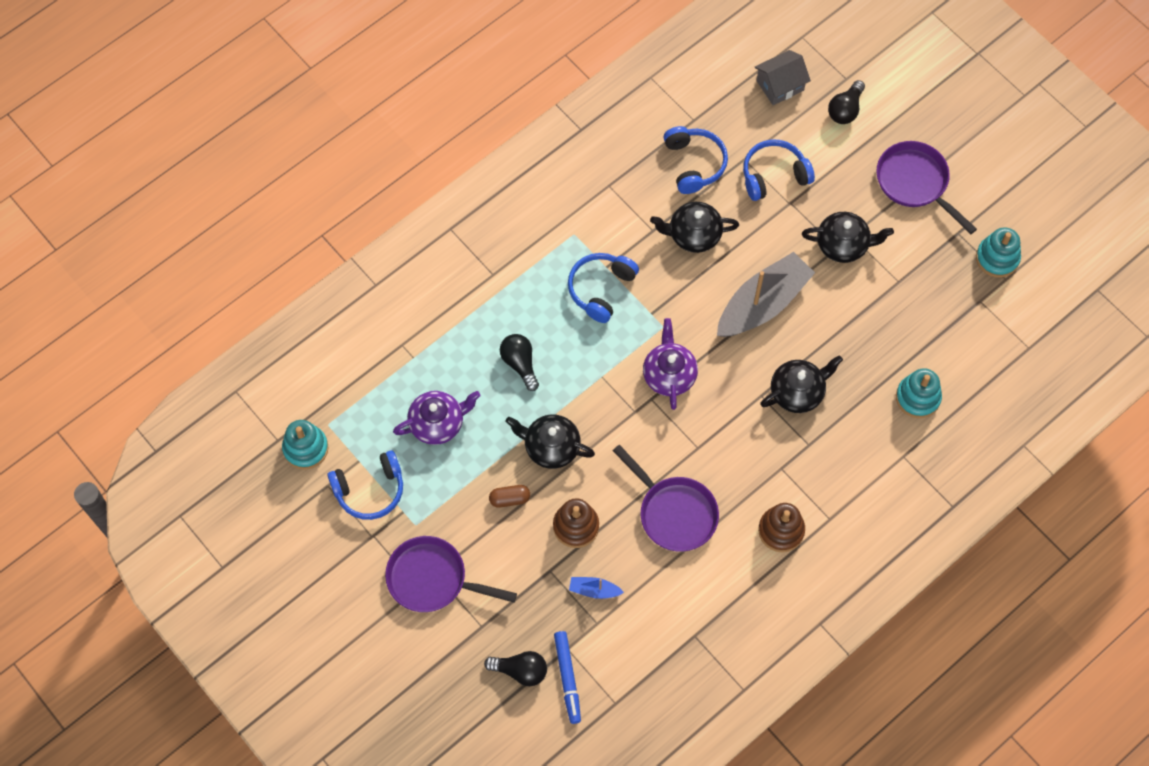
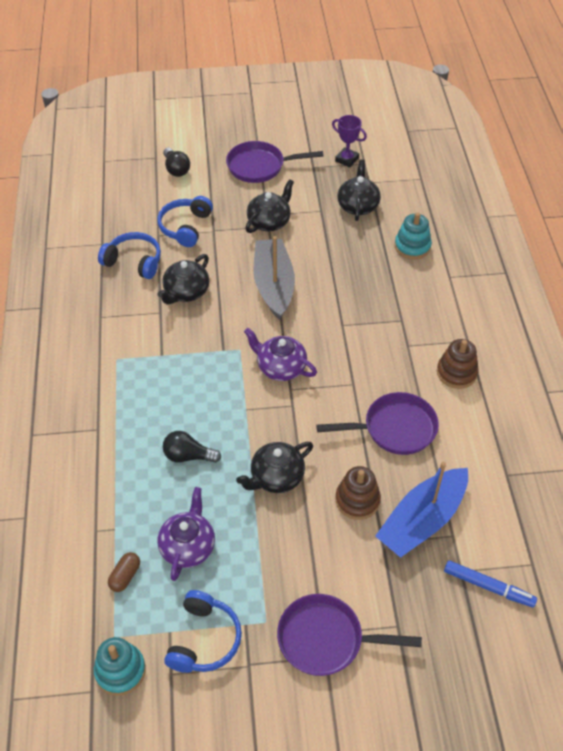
camera: 55 degrees left, 15 degrees down
purple pan [385,536,517,612] -> purple pan turned 45 degrees clockwise [277,594,422,676]
black light bulb [484,651,547,686] -> none
brown capsule [489,485,530,508] -> brown capsule moved to [108,552,140,592]
blue headphones [568,253,639,323] -> none
blue boat [569,577,624,599] -> blue boat [375,462,468,558], size x2.34
grey house [754,50,811,105] -> none
black teapot [760,355,843,413] -> black teapot moved to [337,159,381,221]
turquoise stacking toy [976,227,1021,278] -> purple trophy [332,115,367,167]

